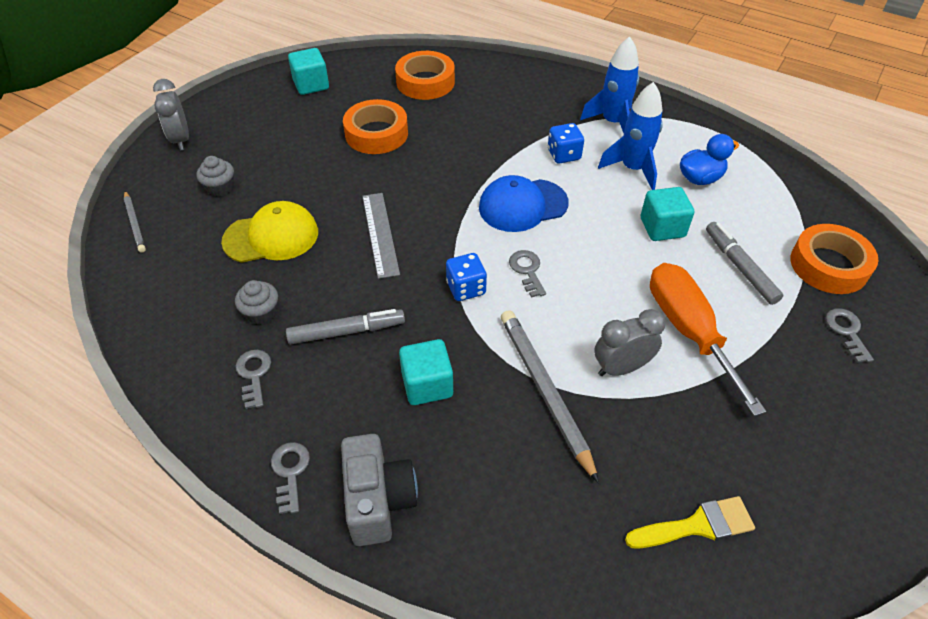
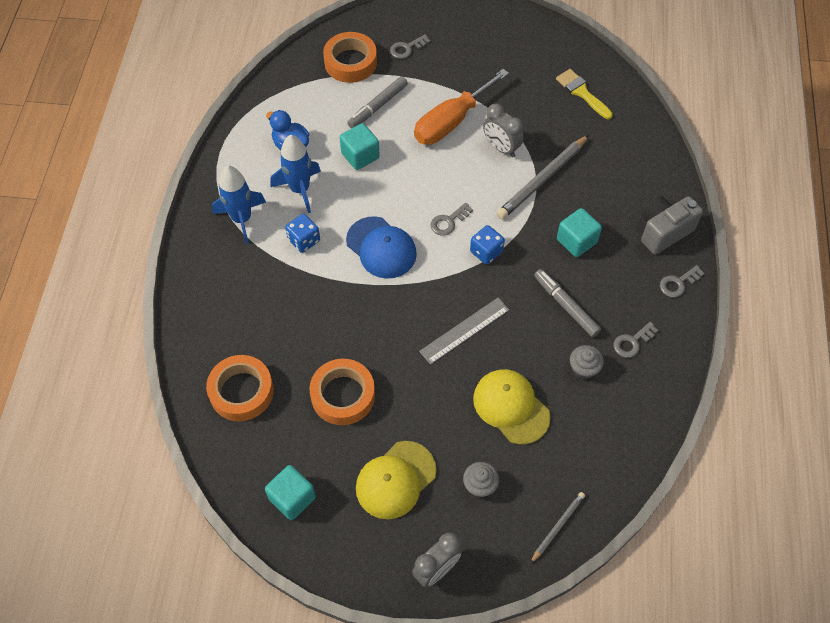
camera: 115 degrees left, 10 degrees up
none -> yellow cap [356,441,436,519]

